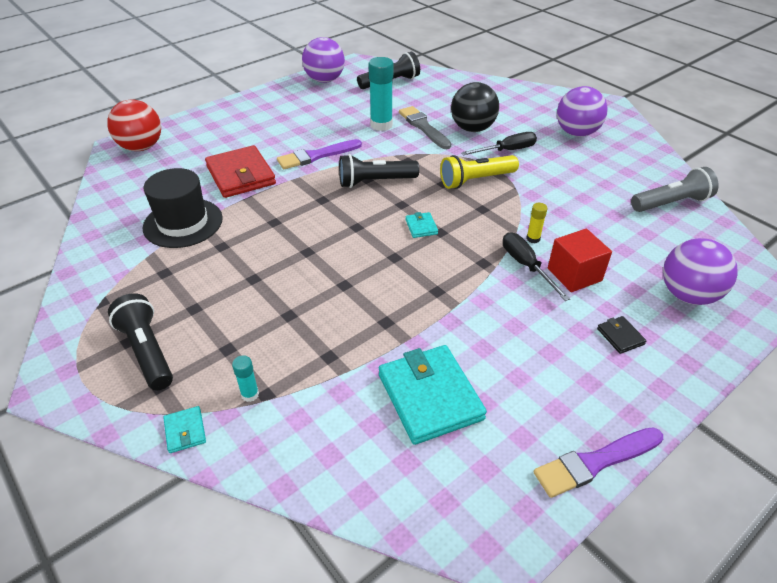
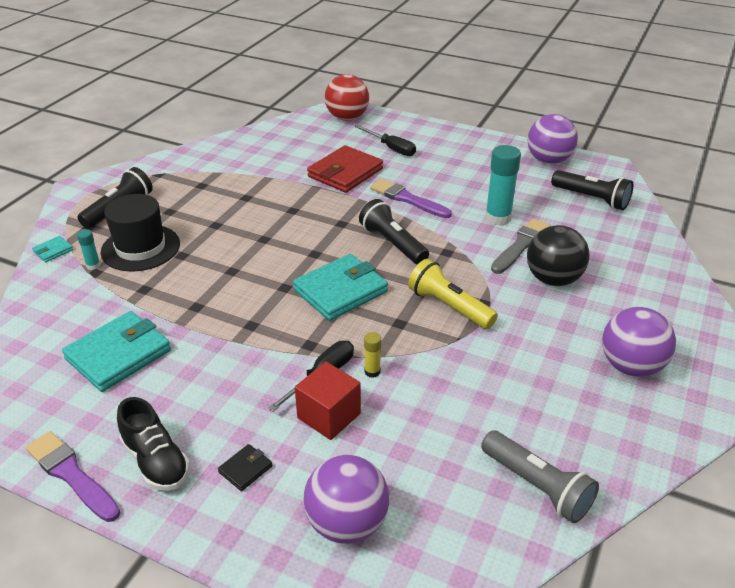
camera: 65 degrees right, 5 degrees down
black hat [143,168,223,248] -> black hat moved to [101,194,180,271]
turquoise wallet [405,212,438,238] -> turquoise wallet [293,254,388,321], size x2.26
black screwdriver [461,132,537,156] -> black screwdriver moved to [355,125,416,156]
none -> black shoe [117,397,190,491]

